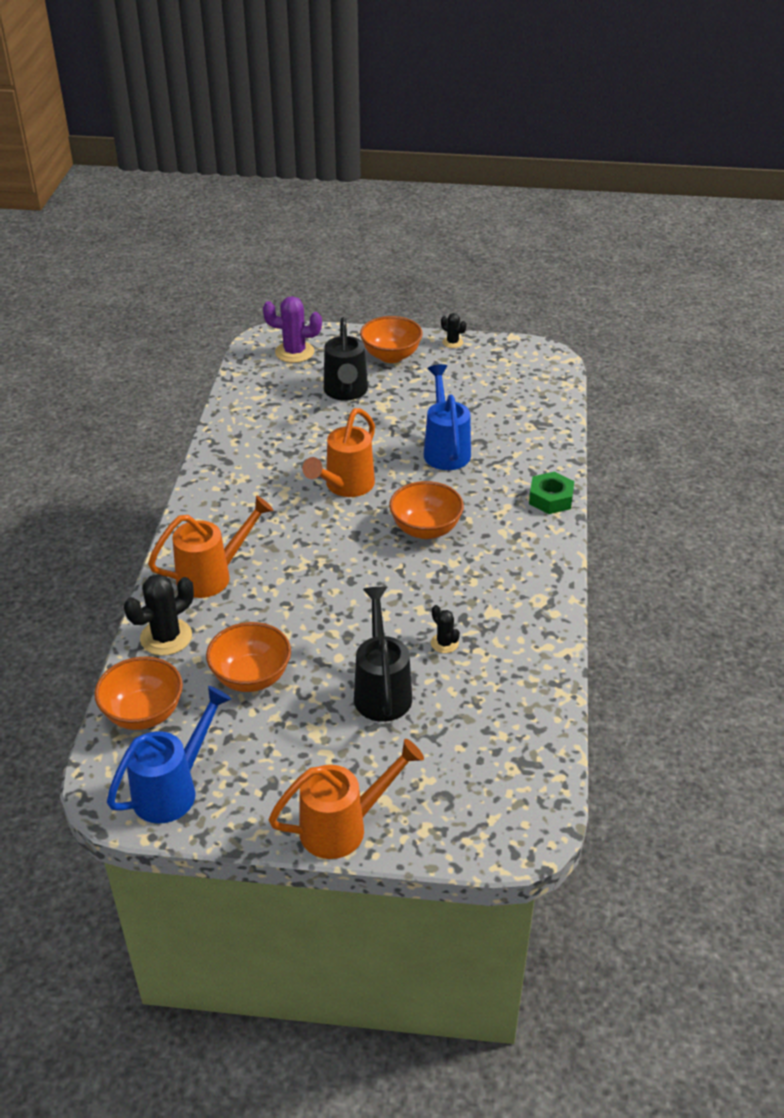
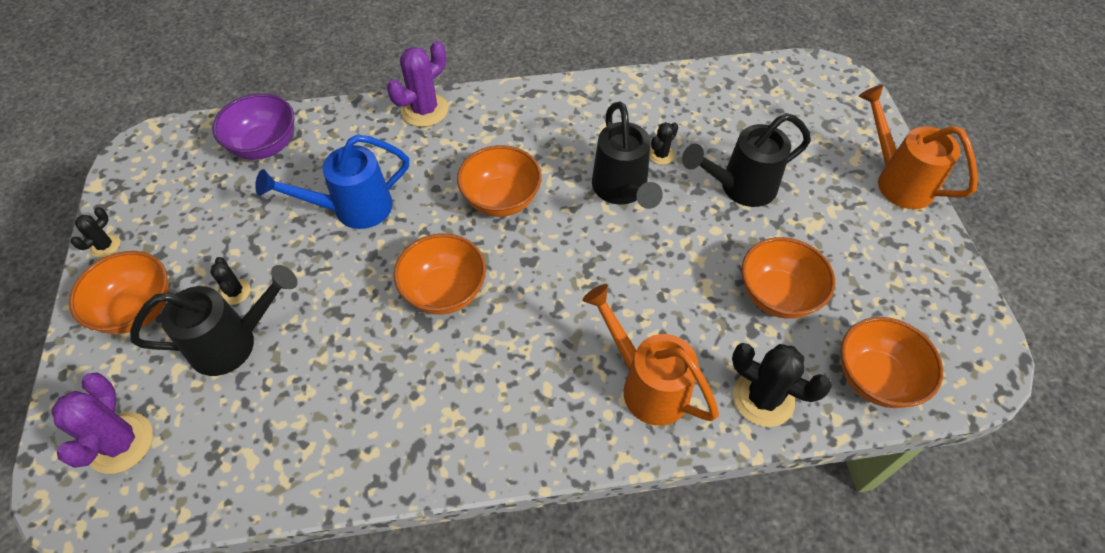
camera: 105 degrees left, 15 degrees up
blue watering can [107,686,232,824] -> none
orange watering can [302,408,375,497] -> orange bowl [394,233,486,315]
green nut [529,471,574,514] -> purple cactus [387,41,449,127]
none -> black cactus [210,257,251,305]
none -> purple bowl [212,93,294,160]
none -> black watering can [592,102,663,209]

